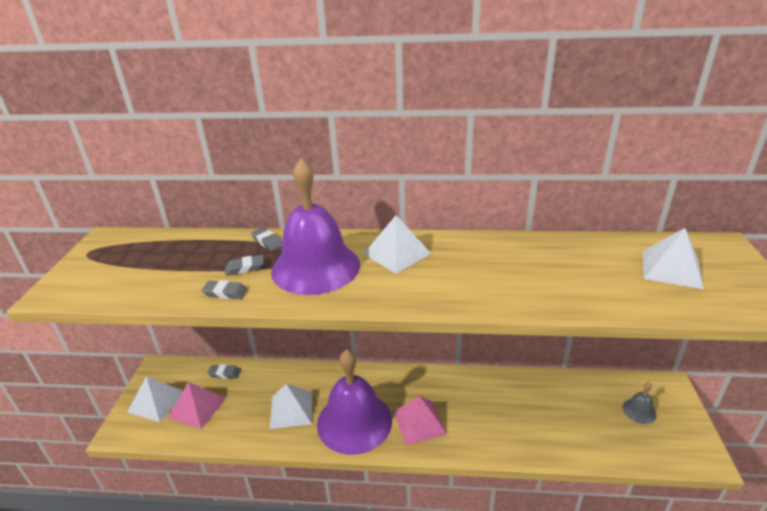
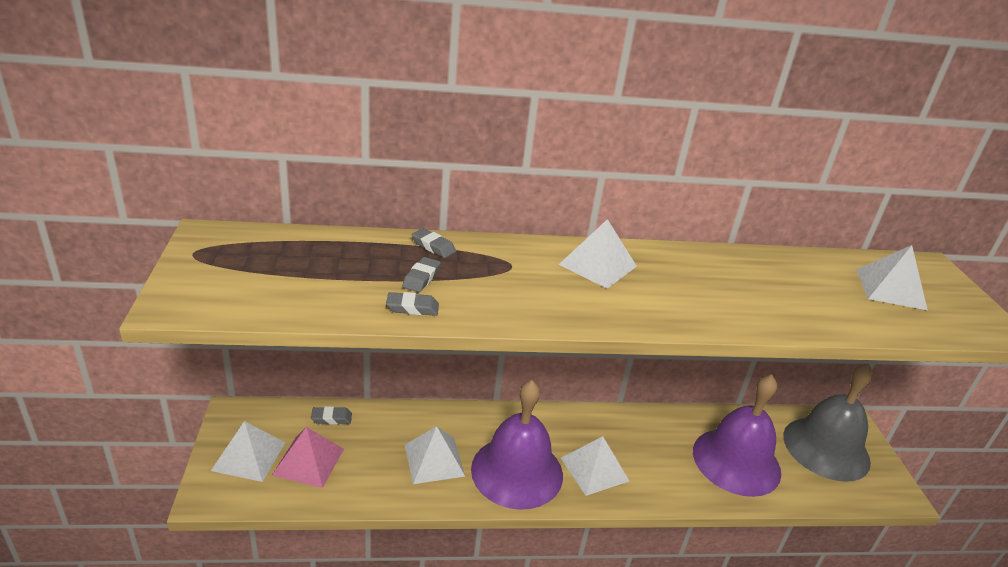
camera: 15 degrees left, 0 degrees up
grey eraser [225,255,264,276] -> grey eraser turned 45 degrees counterclockwise [402,257,441,292]
purple bell [271,158,360,295] -> purple bell moved to [693,374,781,497]
pink pyramid [394,396,447,445] -> white pyramid [561,436,629,496]
grey bell [622,382,656,424] -> grey bell [783,363,873,482], size x2.42

